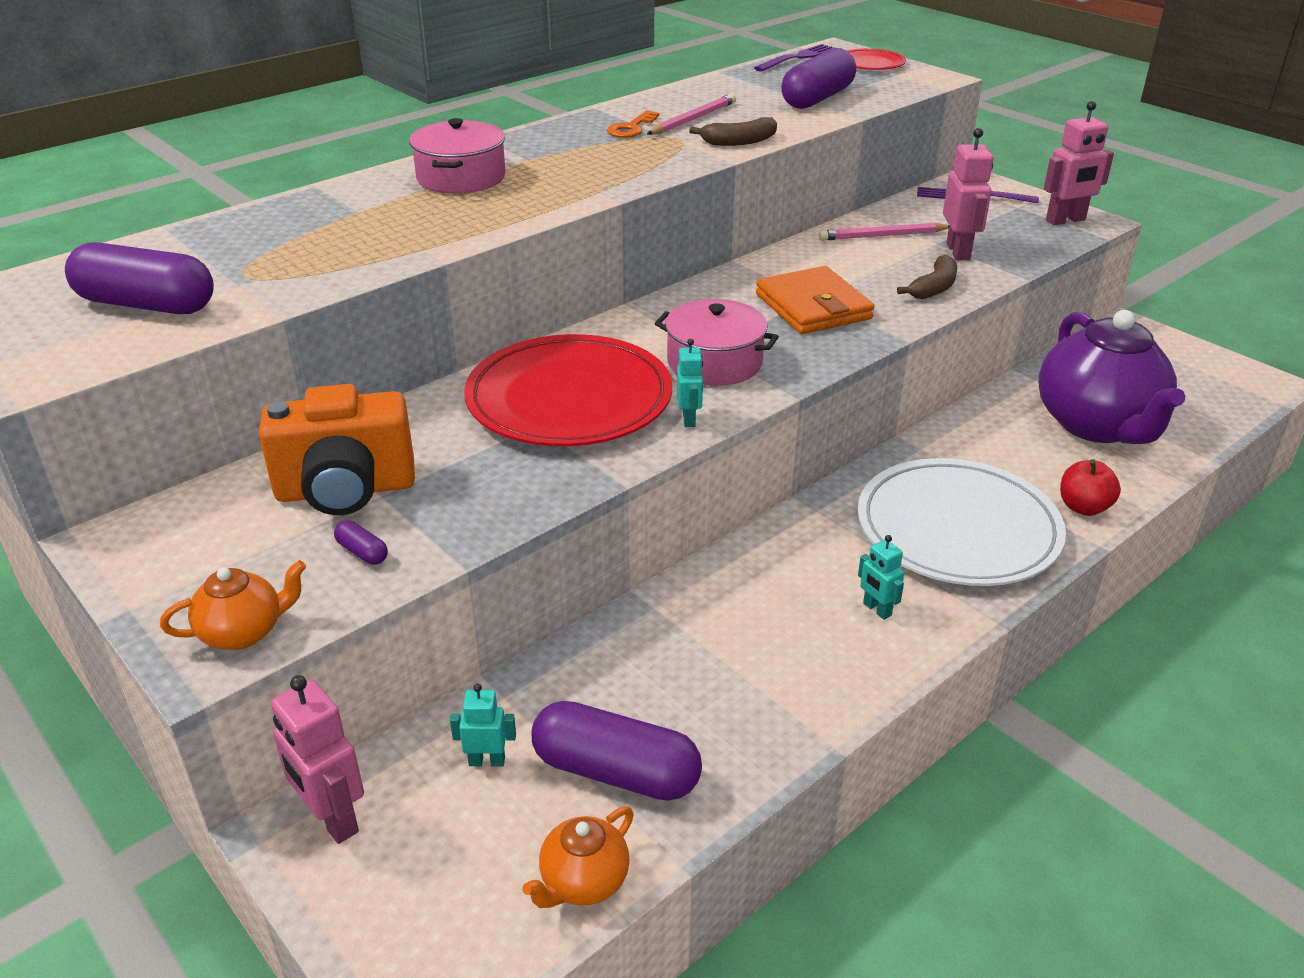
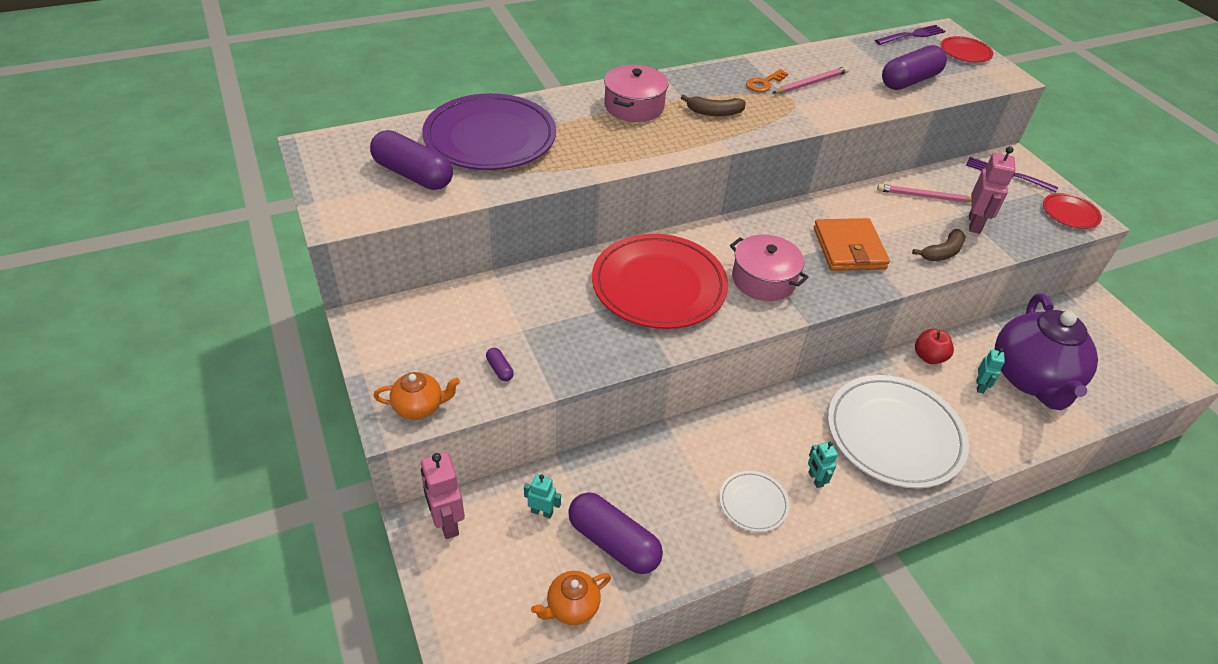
camera: 15 degrees right, 10 degrees up
orange camera [259,384,415,515] -> none
turquoise robot [677,339,703,427] -> turquoise robot moved to [976,348,1005,394]
brown banana [689,117,777,146] -> brown banana moved to [681,94,746,116]
pink robot [1044,101,1114,225] -> red plate [1043,193,1102,229]
red apple [1060,459,1121,516] -> red apple moved to [915,329,954,364]
none -> purple plate [422,93,556,170]
none -> white plate [719,471,789,532]

